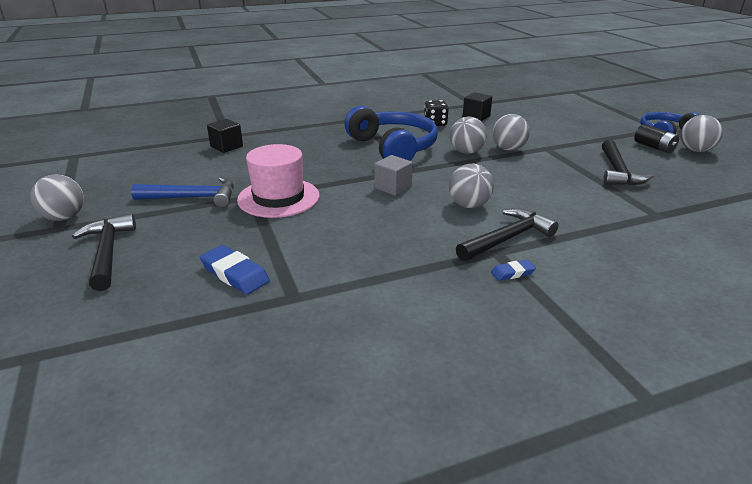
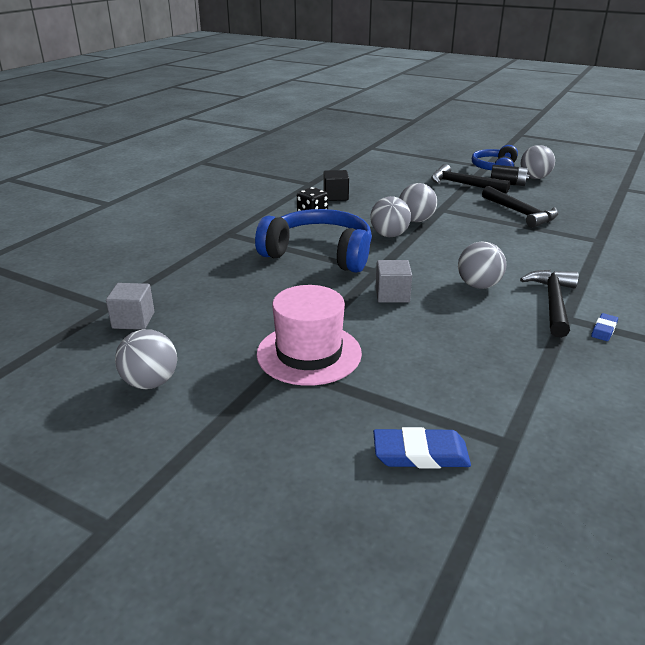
camera: 40 degrees left, 0 degrees up
grey ball [30,174,84,221] -> grey ball moved to [115,329,177,389]
black hammer [72,213,136,291] -> black hammer moved to [432,164,510,194]
blue hammer [131,177,234,208] -> none
black cube [207,119,243,153] -> grey cube [106,283,155,330]

